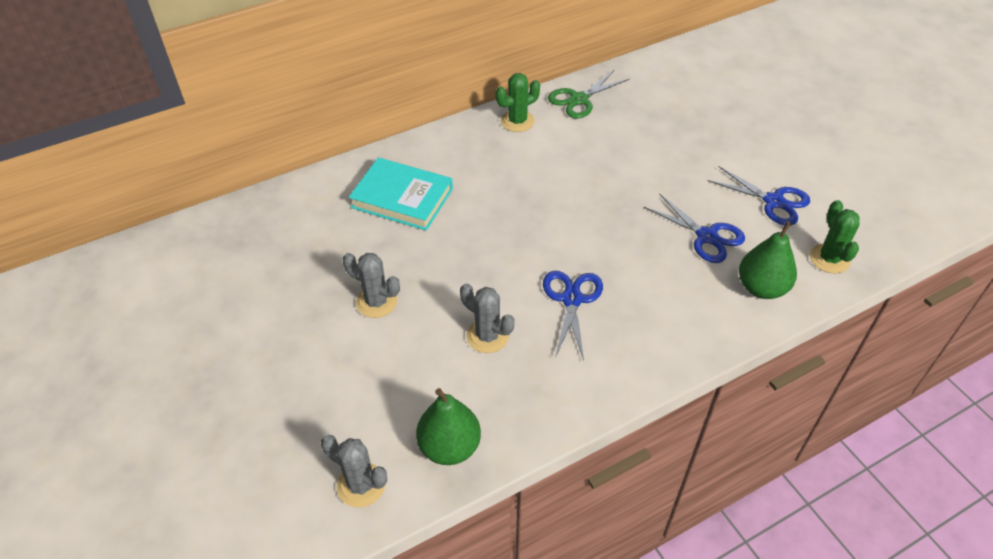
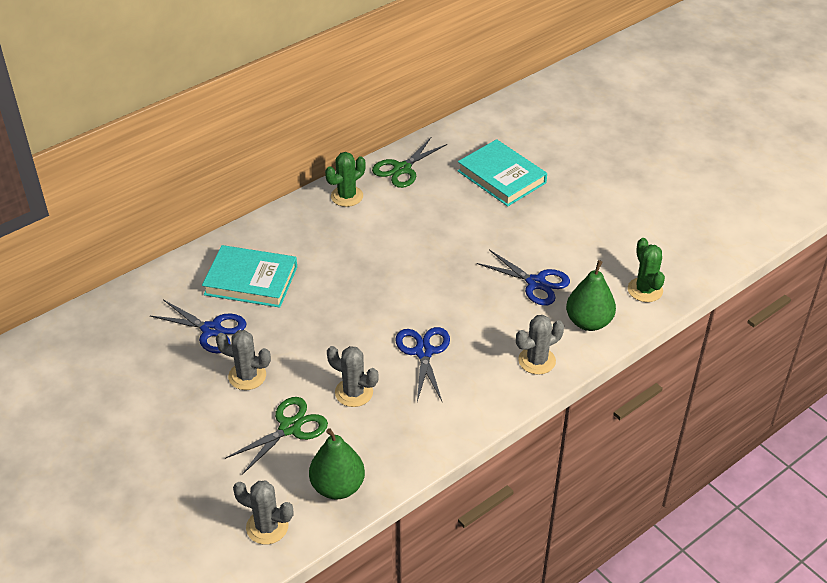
camera: 10 degrees left, 5 degrees down
blue scissors [707,166,810,225] -> blue scissors moved to [150,300,246,353]
none -> green scissors [225,397,328,475]
none -> turquoise book [458,139,547,206]
none -> grey cactus [516,315,564,375]

